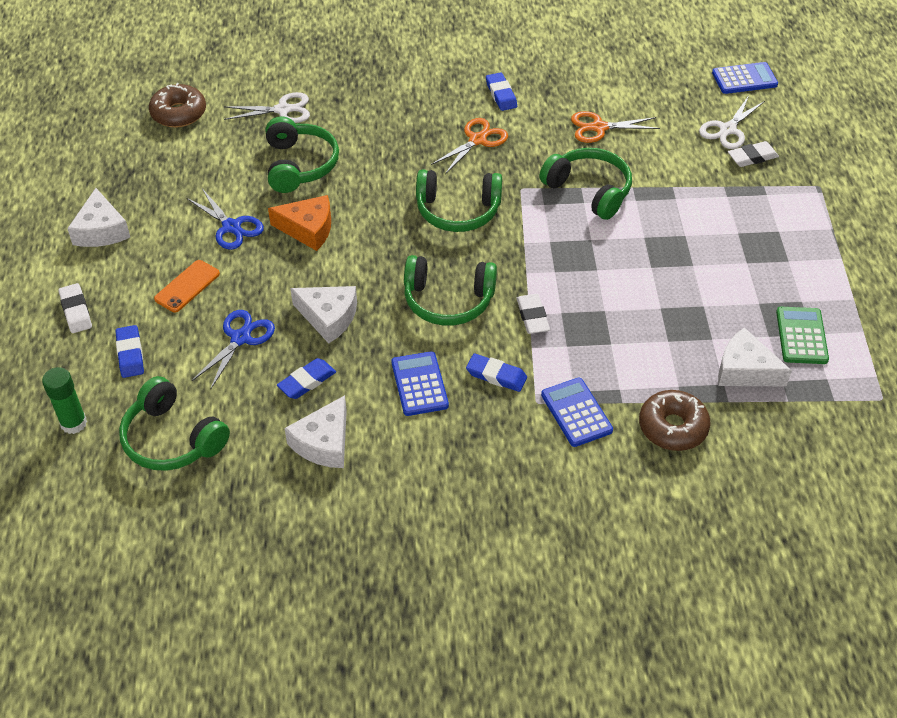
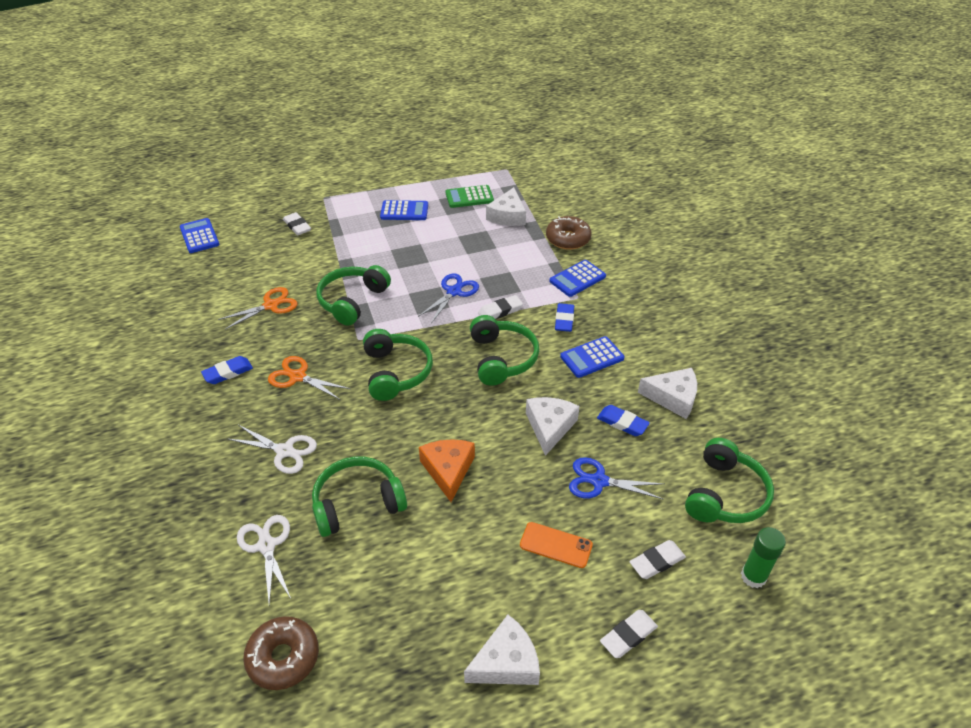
camera: 105 degrees left, 5 degrees down
blue eraser [115,325,144,378] -> white eraser [629,540,686,579]
blue scissors [186,189,264,250] -> blue scissors moved to [418,273,479,323]
orange scissors [571,111,660,143] -> orange scissors turned 105 degrees counterclockwise [218,287,298,329]
white scissors [699,96,765,149] -> white scissors moved to [228,425,317,474]
none -> blue calculator [380,200,428,220]

